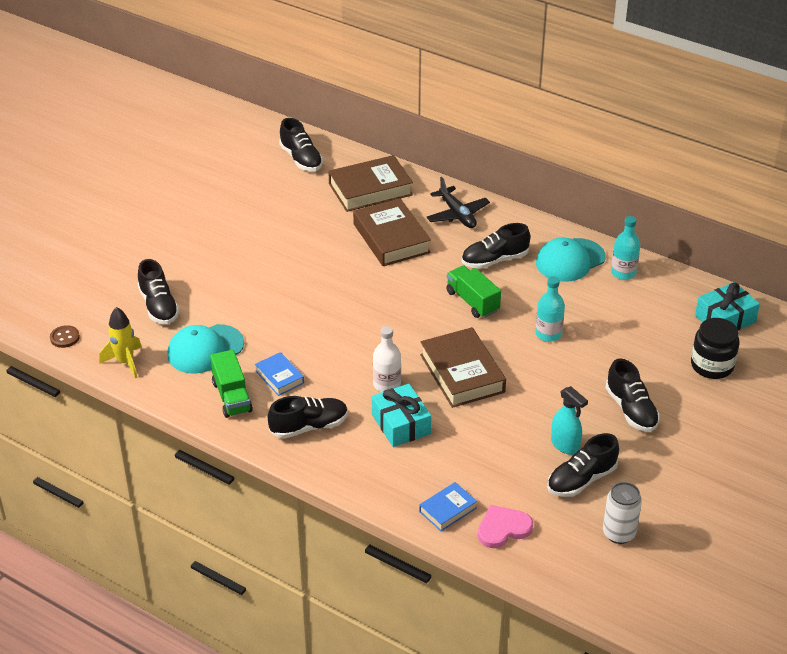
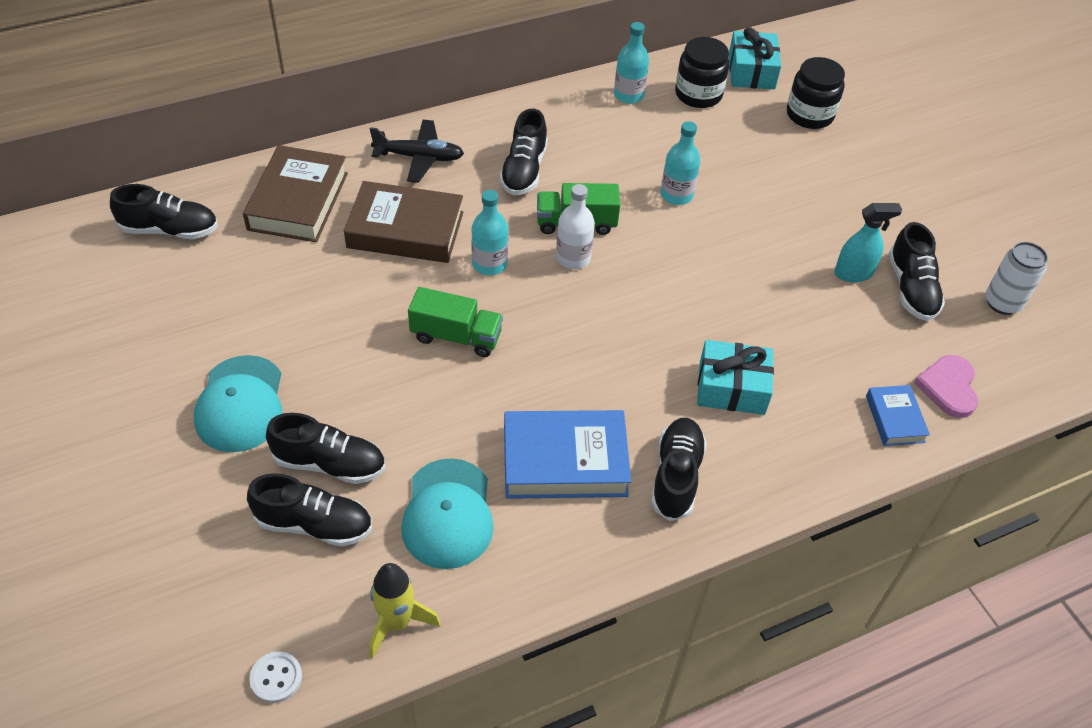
camera: 60 degrees left, 10 degrees up
brown button [50,325,80,348] -> white button [250,652,302,703]
green truck [210,350,253,418] -> green truck moved to [408,287,503,357]
blue book [255,352,304,396] -> blue book [504,410,631,499], size x1.88
white bottle [373,326,401,392] -> white bottle moved to [556,184,595,269]
brown book [420,327,506,408] -> none
turquoise cap [536,238,606,282] -> turquoise cap moved to [194,355,282,452]
black shoe [606,358,660,432] -> black shoe moved to [266,413,385,484]
none -> turquoise bottle [471,190,508,275]
none -> black jar [675,37,729,108]

